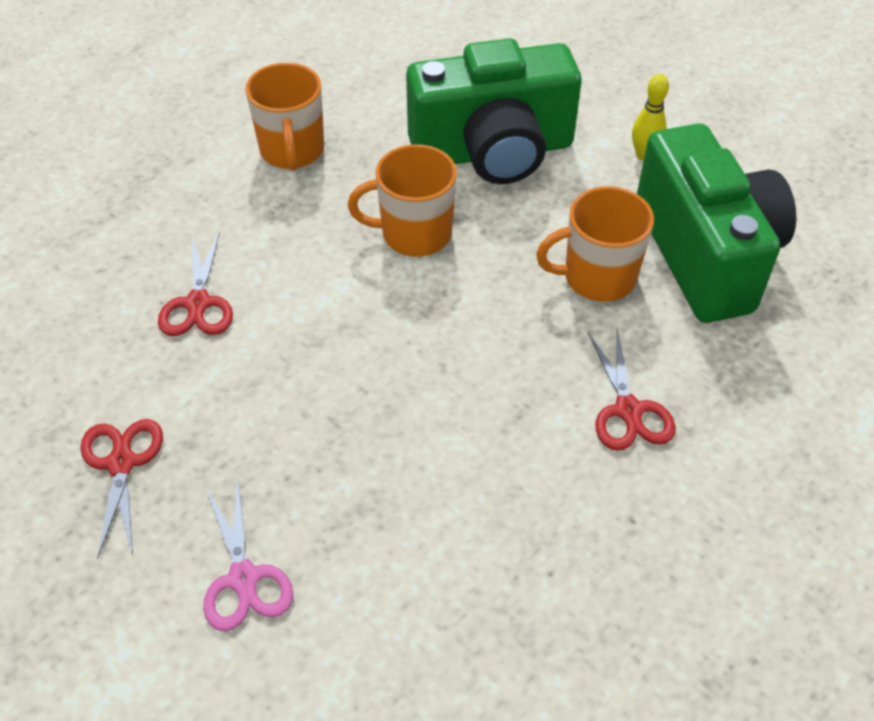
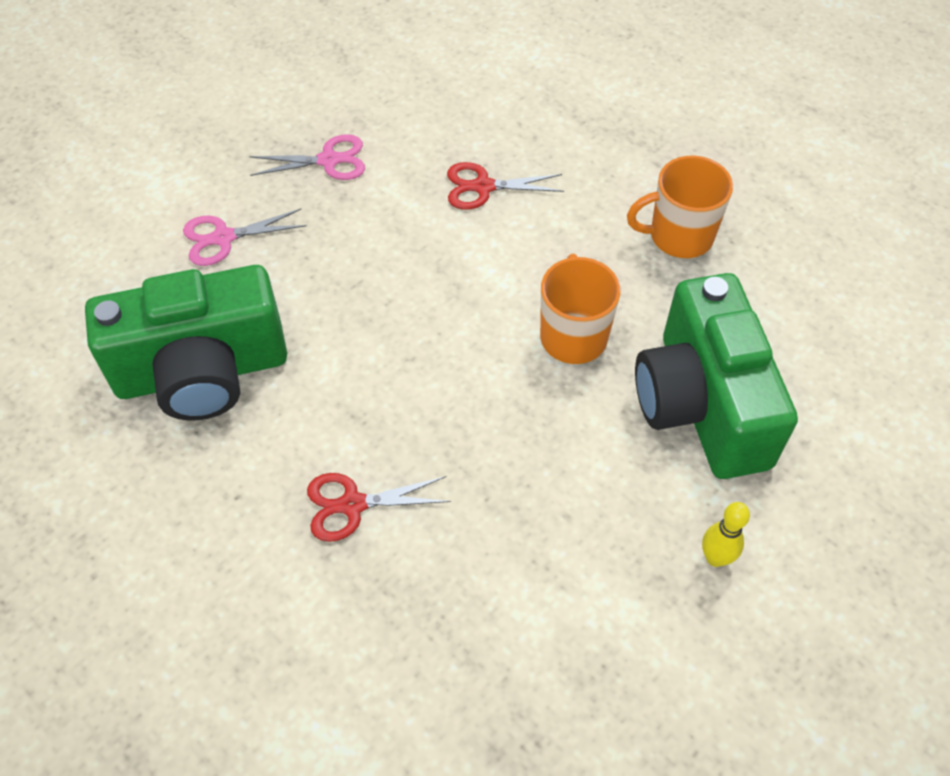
camera: 90 degrees right, 5 degrees up
red scissors [81,419,163,559] -> pink scissors [249,134,365,180]
orange mug [536,186,654,302] -> none
green camera [637,124,796,323] -> green camera moved to [85,265,287,420]

